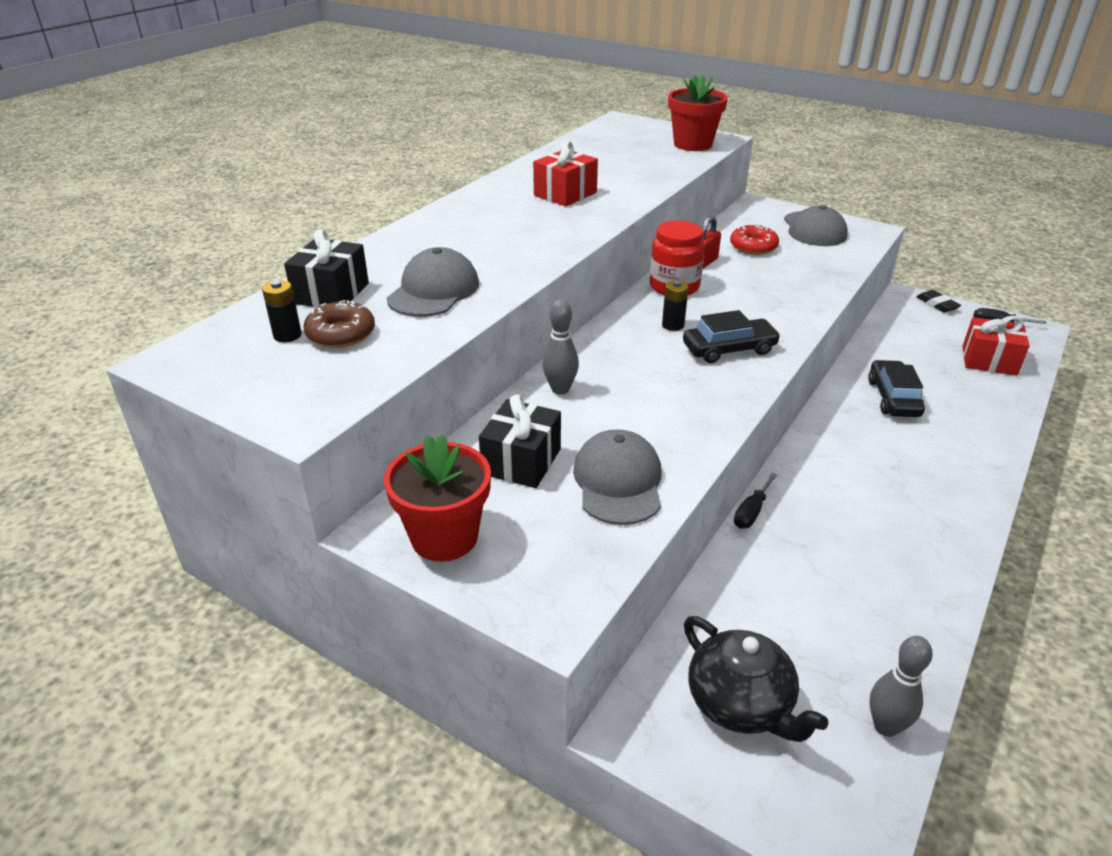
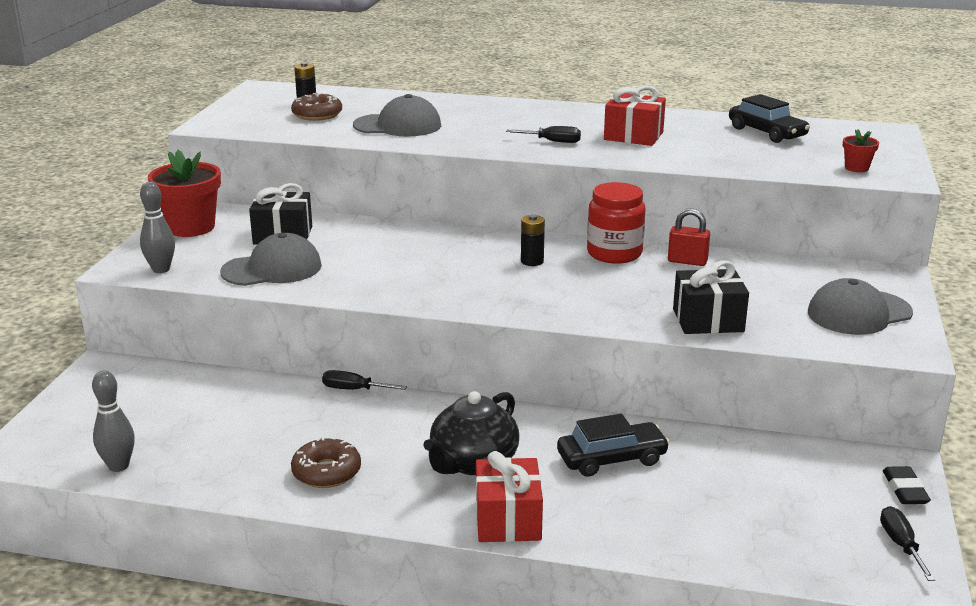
camera: 70 degrees right, 10 degrees down
black gift [284,229,369,308] -> black gift moved to [673,260,749,334]
grey bowling pin [542,300,579,395] -> grey bowling pin moved to [140,182,175,273]
red flower pot [668,75,728,151] -> red flower pot [843,129,879,172], size x0.47
black car [683,310,781,363] -> black car moved to [729,94,810,143]
black teapot [684,616,828,742] -> black teapot moved to [424,391,519,475]
red donut [730,224,779,255] -> none
black eraser [916,290,961,312] -> black eraser turned 45 degrees counterclockwise [883,466,931,504]
red gift [962,316,1030,376] -> red gift moved to [476,451,543,542]
none -> brown donut [291,437,361,488]
none -> black screwdriver [506,126,581,143]

